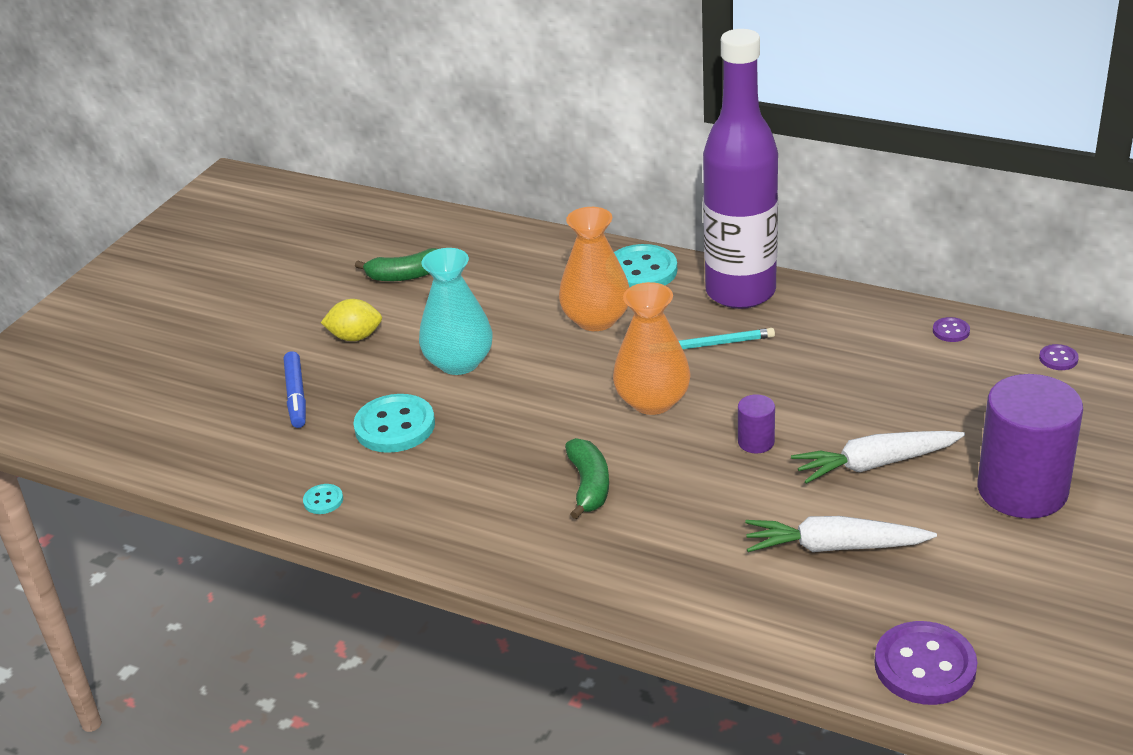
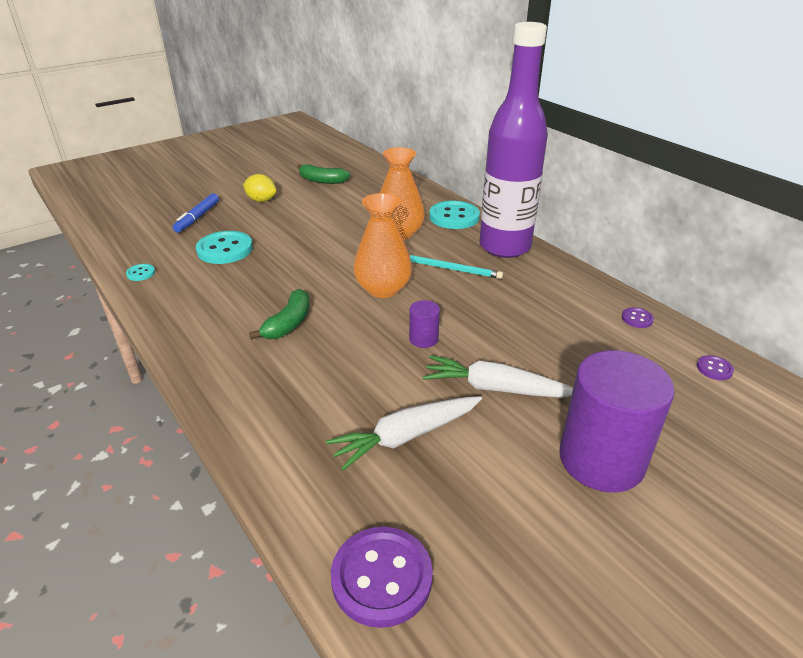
camera: 25 degrees right, 0 degrees up
turquoise vase [419,248,493,375] -> none
white carrot [745,516,937,552] -> white carrot turned 60 degrees counterclockwise [326,396,482,471]

